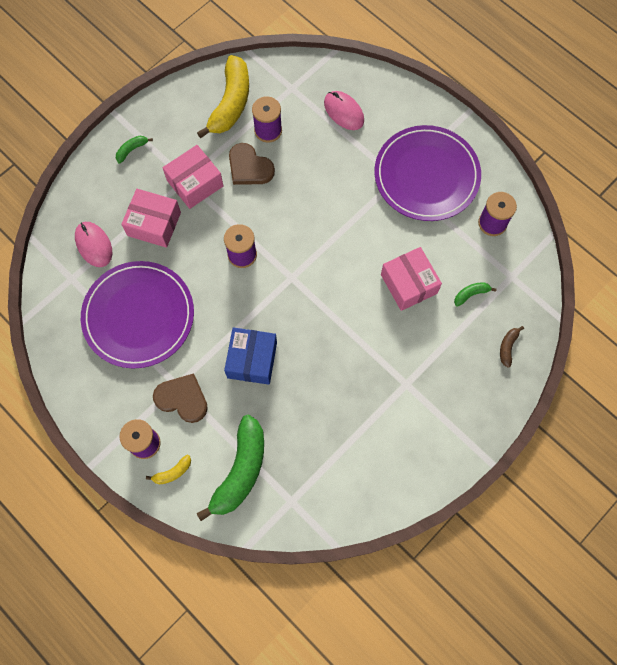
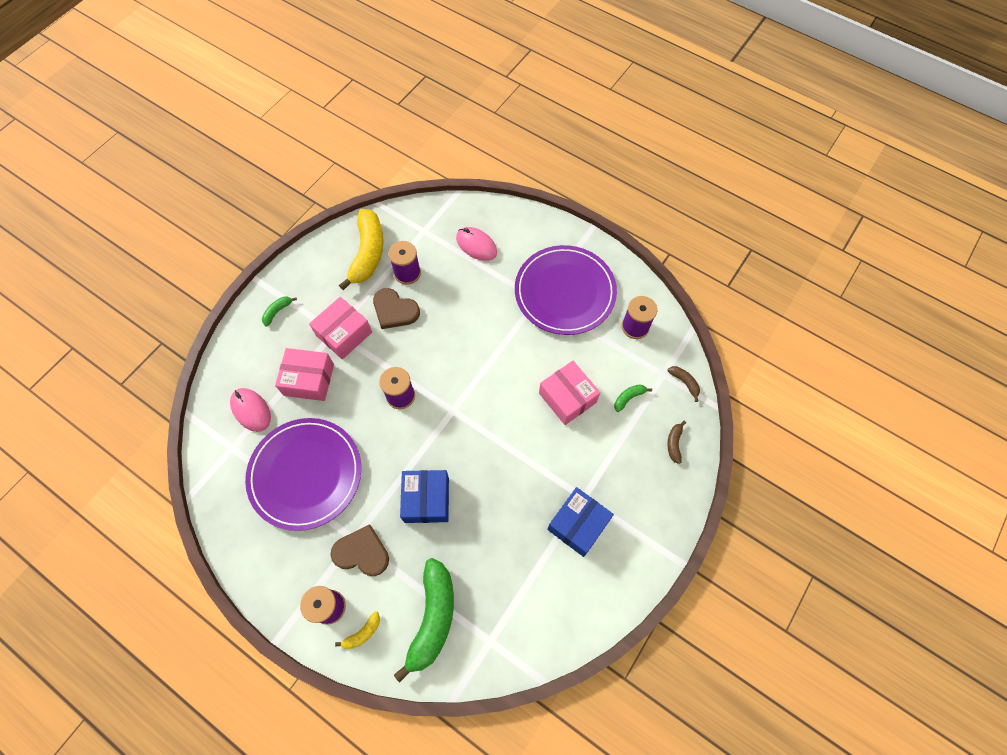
camera: 10 degrees left, 5 degrees down
none -> blue box [547,487,614,557]
none -> brown banana [668,366,700,402]

